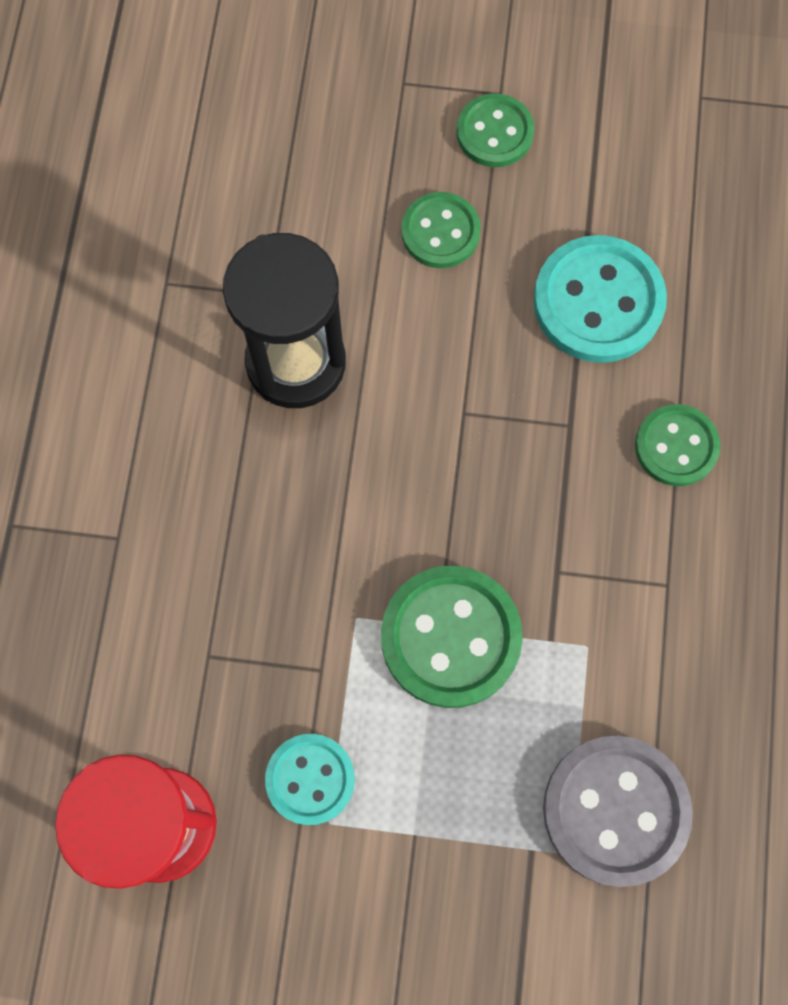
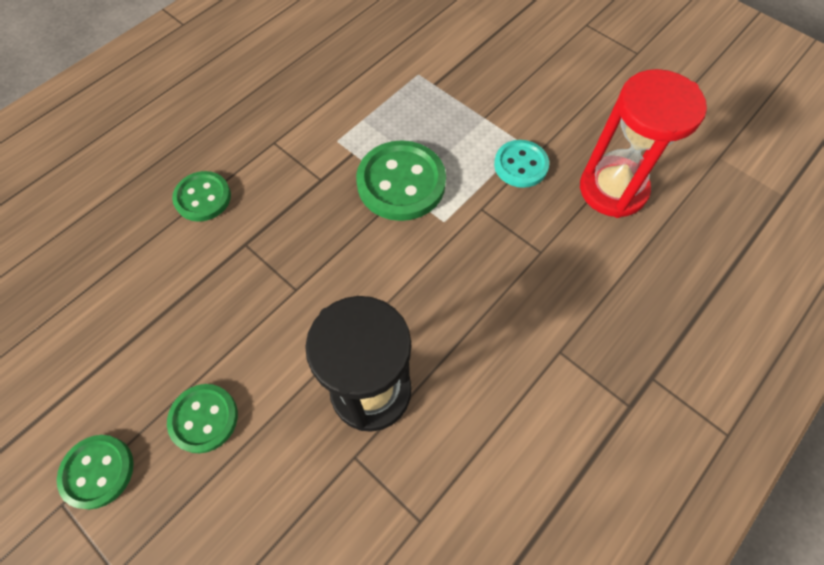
camera: 145 degrees left, 10 degrees down
turquoise button [533,235,667,363] -> none
grey button [543,736,693,887] -> none

